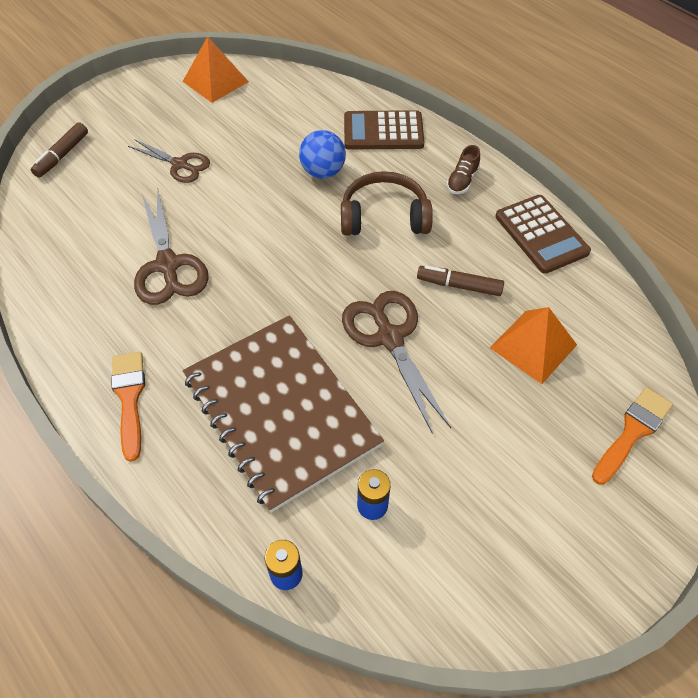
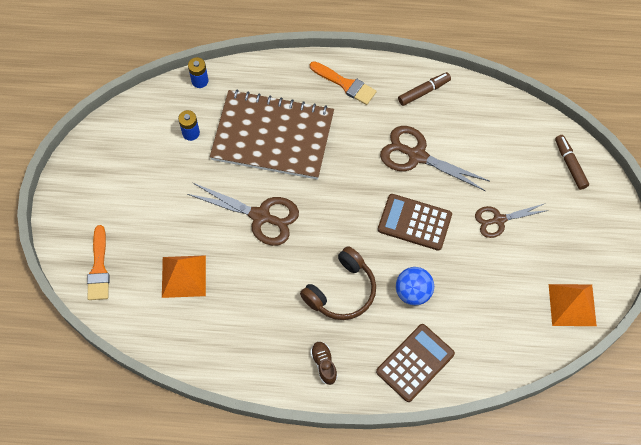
camera: 135 degrees right, 10 degrees up
brown marker [417,265,504,296] -> brown marker moved to [398,72,451,106]
brown calculator [495,195,591,274] -> brown calculator moved to [378,194,452,251]

